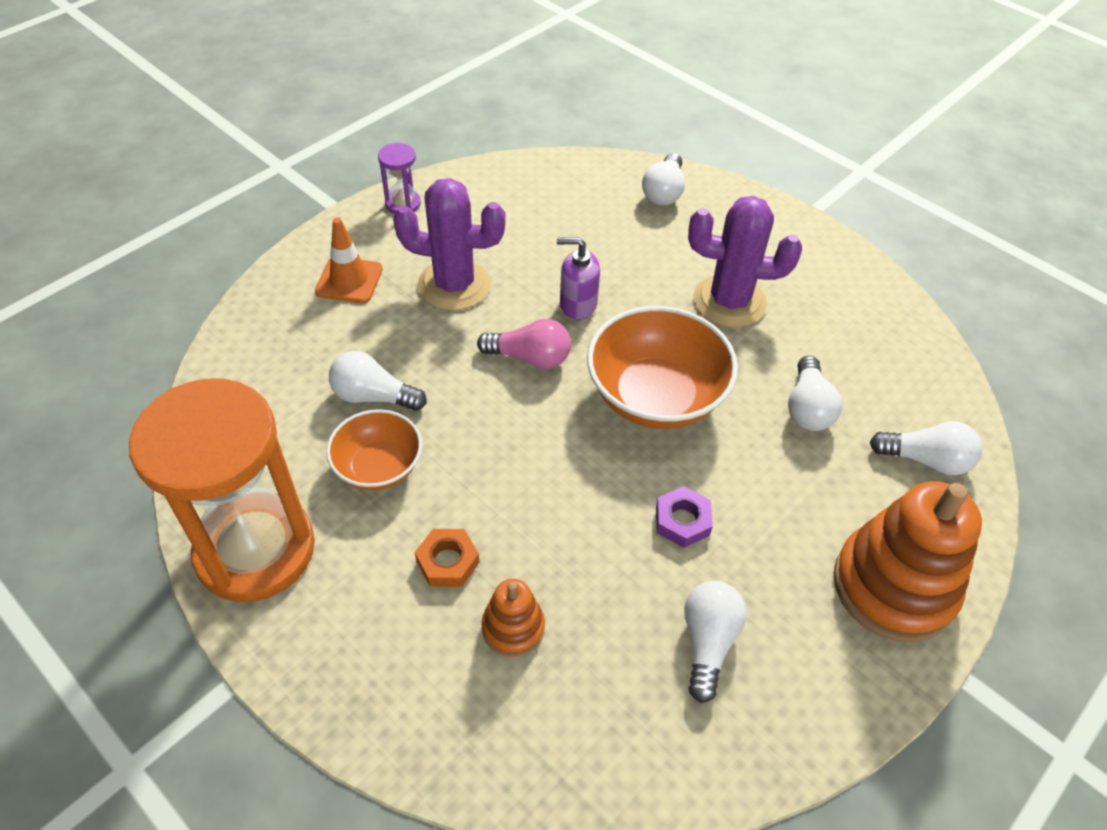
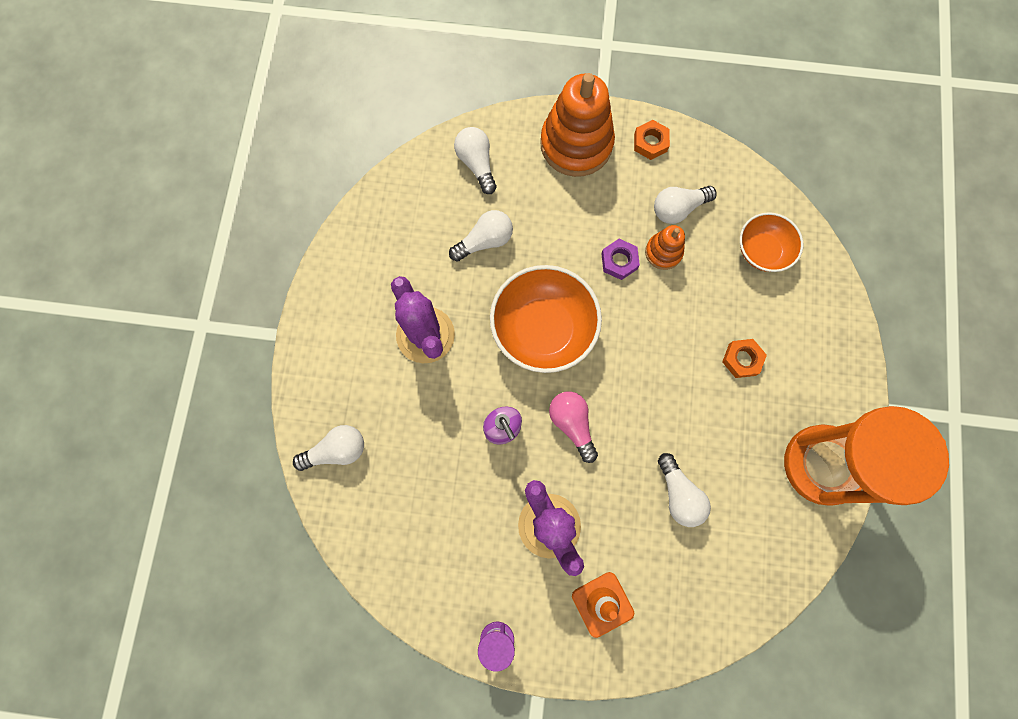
camera: 125 degrees left, 25 degrees up
orange bowl [326,409,422,490] -> orange bowl moved to [740,212,803,272]
orange stacking toy [481,579,545,657] -> orange stacking toy moved to [645,225,685,270]
none -> orange nut [634,120,670,160]

